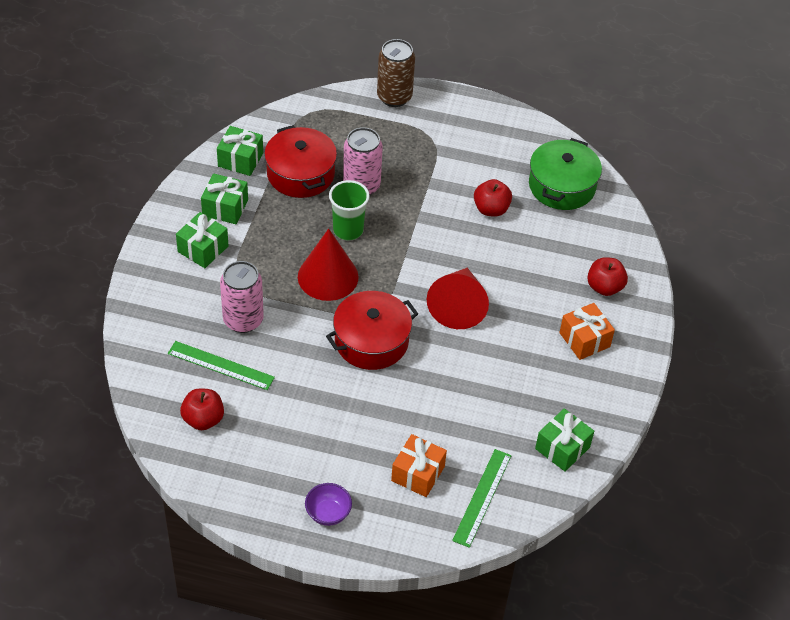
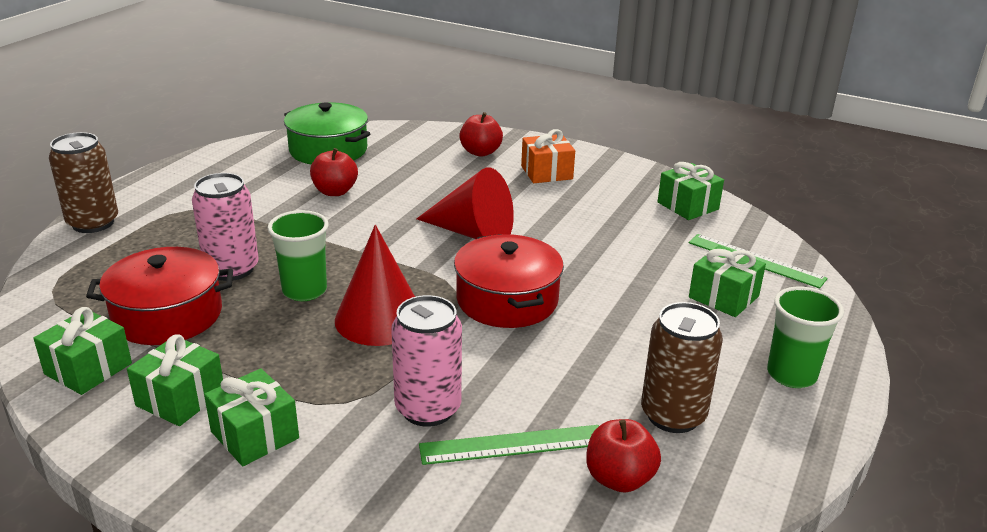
camera: 75 degrees left, 20 degrees down
green ruler [168,341,275,390] -> green ruler turned 45 degrees clockwise [419,425,599,465]
purple bowl [305,483,352,526] -> green cup [767,286,844,388]
orange gift [391,434,447,497] -> green gift [689,245,766,317]
none -> brown can [641,302,723,433]

